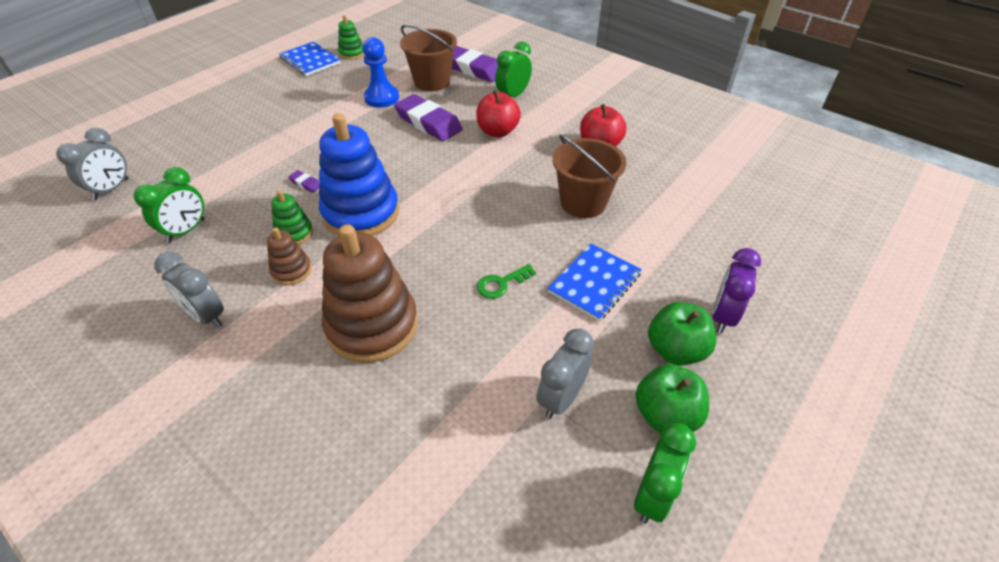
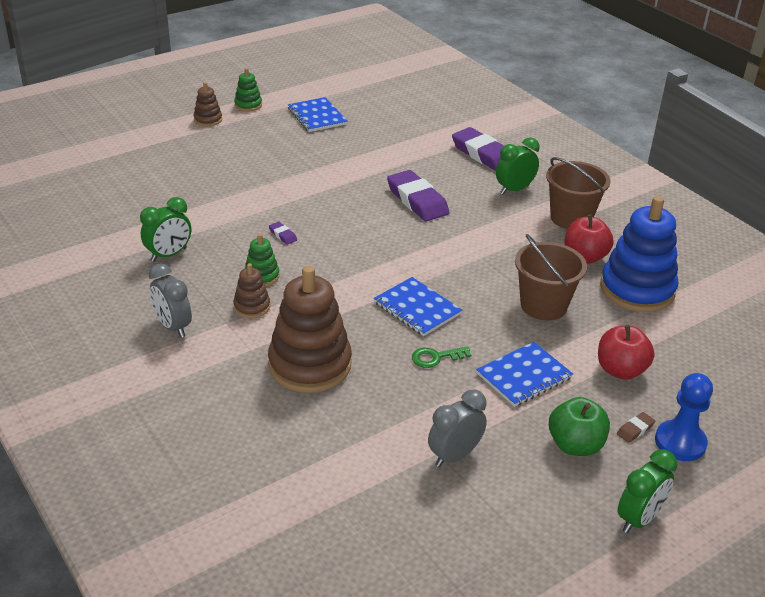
camera: 15 degrees right, 10 degrees down
grey clock [56,128,129,200] -> none
blue stacking toy [319,113,399,236] -> blue stacking toy moved to [600,196,678,312]
green stacking toy [338,15,364,60] -> green stacking toy moved to [234,68,262,111]
blue pawn [363,37,399,108] -> blue pawn moved to [655,373,713,461]
brown bucket [400,25,457,91] -> brown bucket moved to [546,157,611,229]
red apple [476,90,521,137] -> red apple moved to [598,325,655,380]
green clock [634,423,696,524] -> green clock moved to [618,449,677,533]
green apple [635,364,709,433] -> none
purple clock [712,248,761,334] -> brown eraser [617,412,655,443]
none -> brown stacking toy [194,82,222,127]
none -> blue notebook [374,277,462,336]

